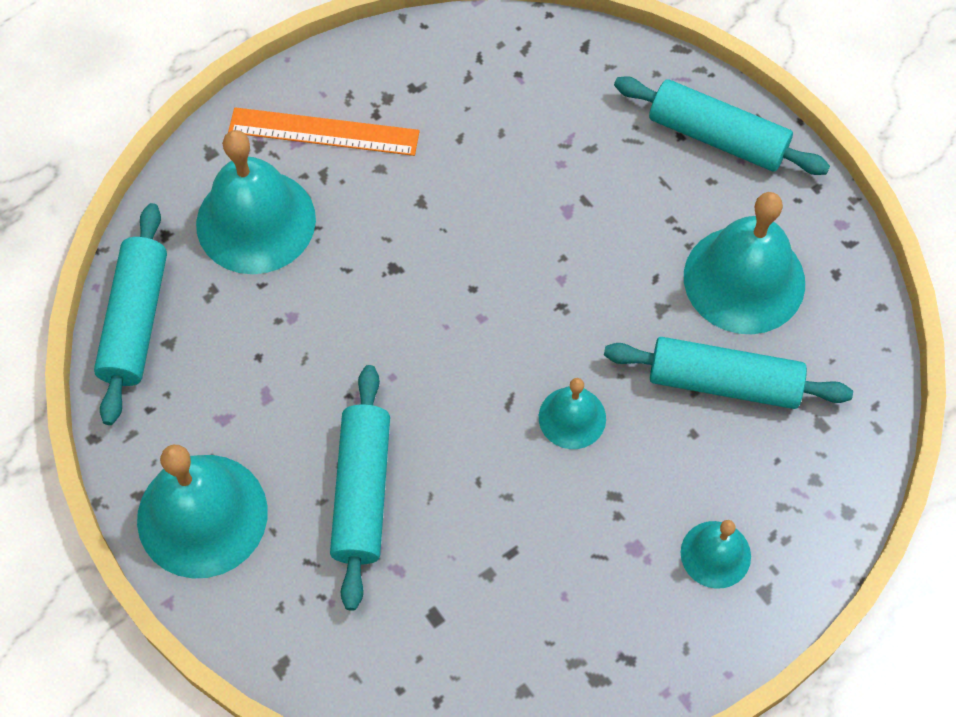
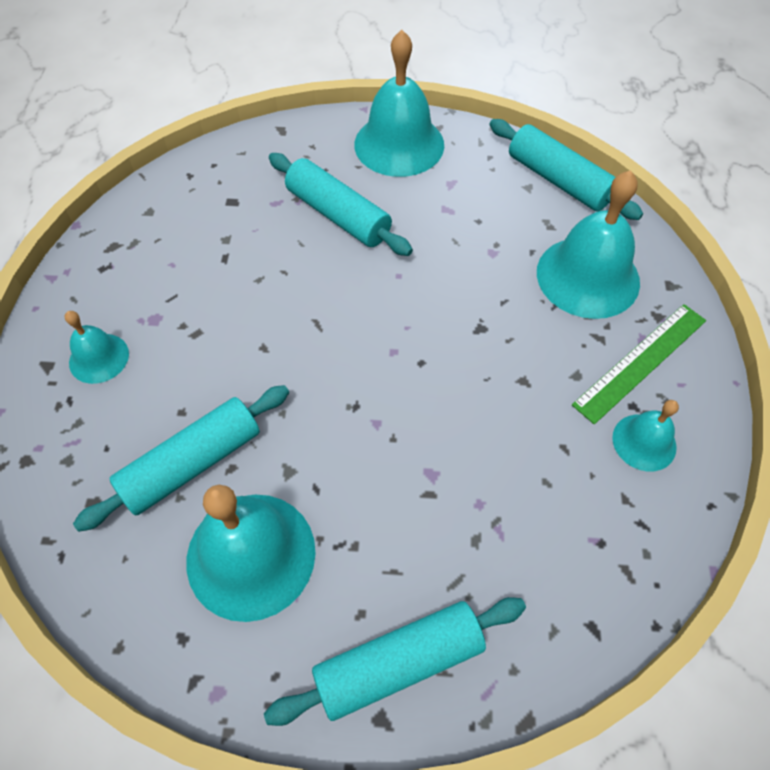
camera: 130 degrees right, 5 degrees down
orange ruler [228,107,420,156] -> green ruler [572,304,706,424]
turquoise bell [539,378,606,449] -> turquoise bell moved to [612,400,679,471]

